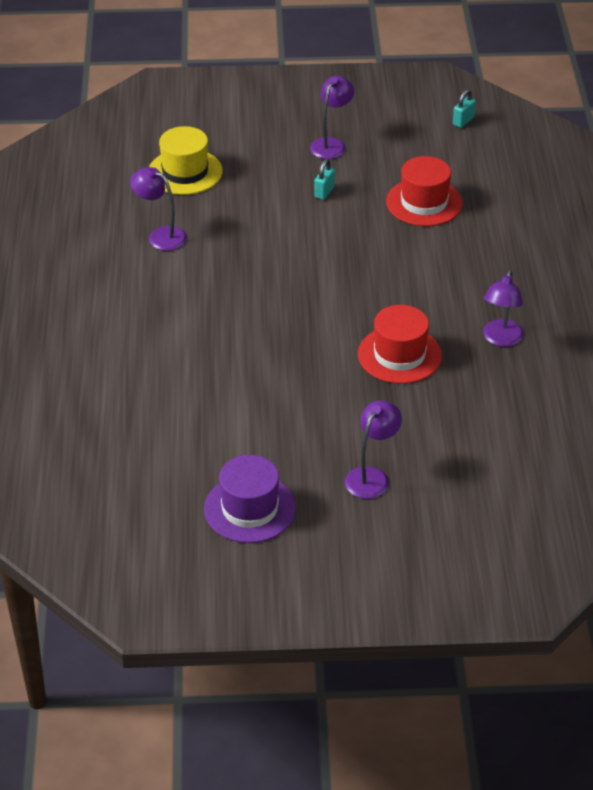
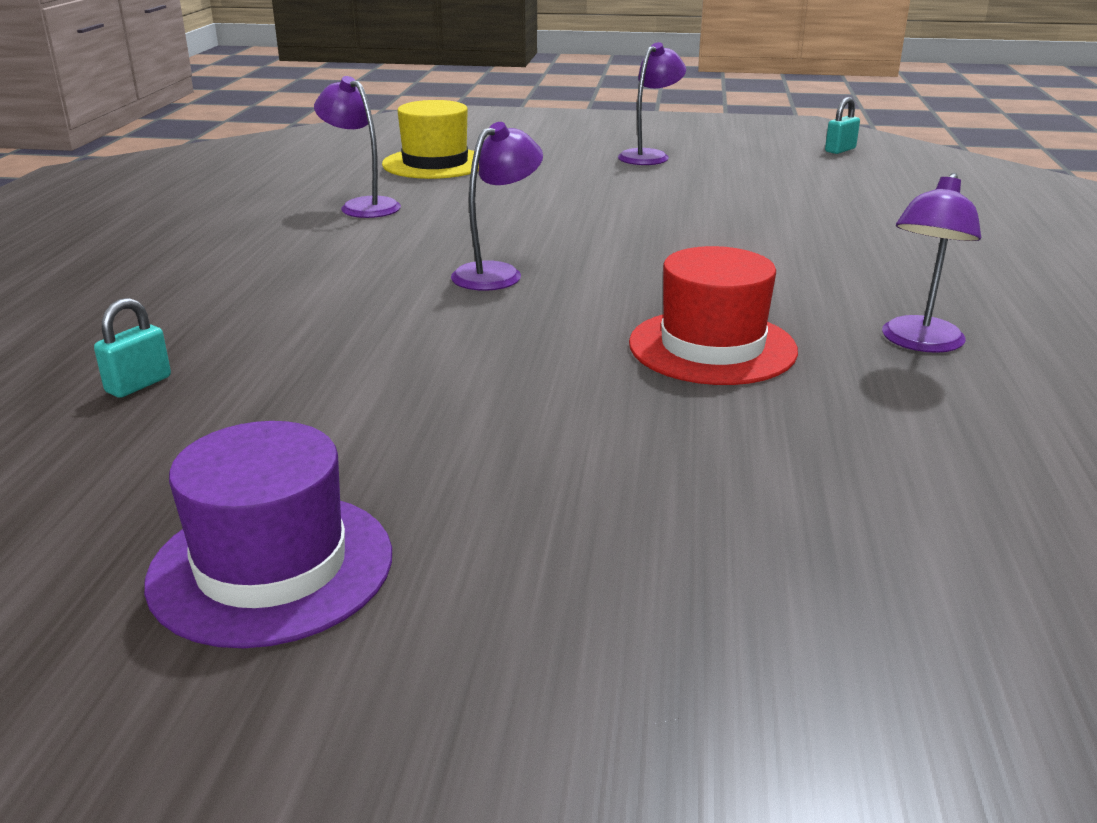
camera: 10 degrees right, 15 degrees down
turquoise padlock [314,159,335,200] -> turquoise padlock moved to [94,298,171,398]
purple lamp [345,400,402,499] -> purple lamp moved to [451,122,543,291]
red hat [386,156,463,226] -> none

